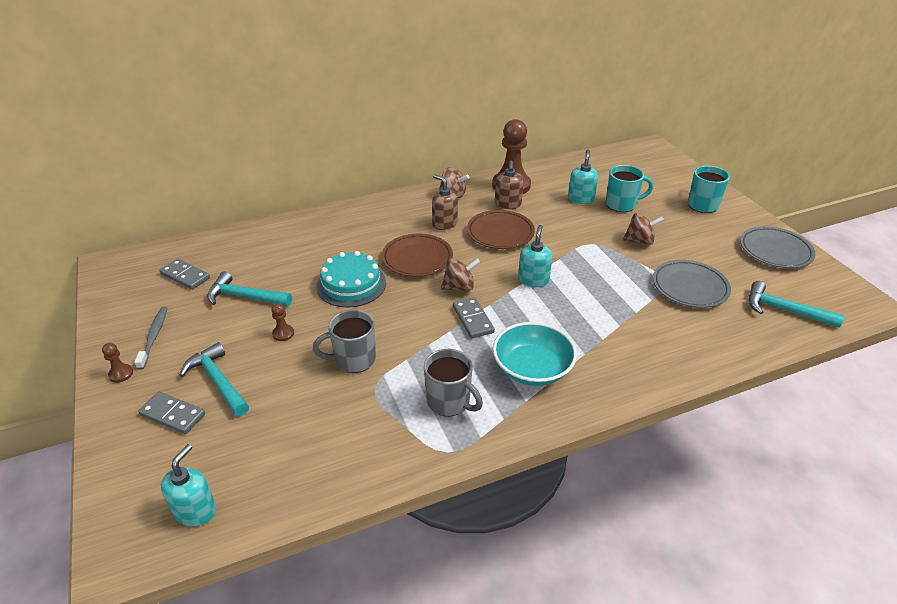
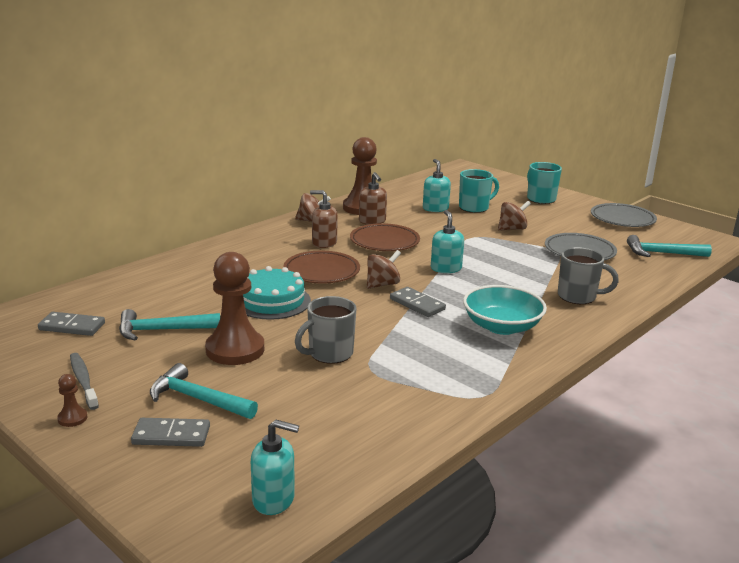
camera: 25 degrees left, 15 degrees down
turquoise soap dispenser [161,444,216,527] -> turquoise soap dispenser turned 105 degrees clockwise [251,420,299,515]
brown pawn [271,303,294,341] -> brown pawn [205,252,264,365], size x2.40
grey mug [424,349,483,416] -> grey mug moved to [558,247,619,304]

